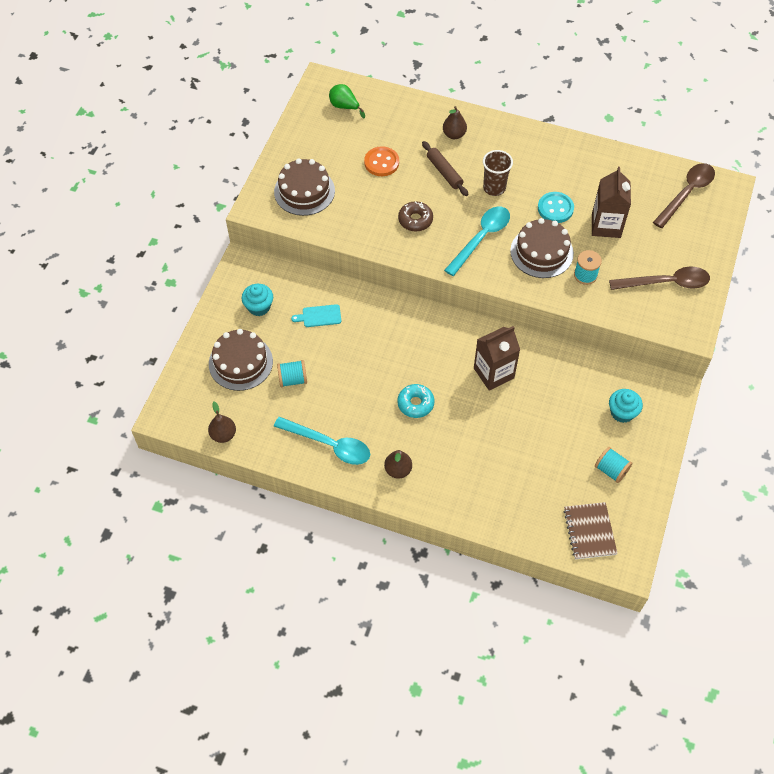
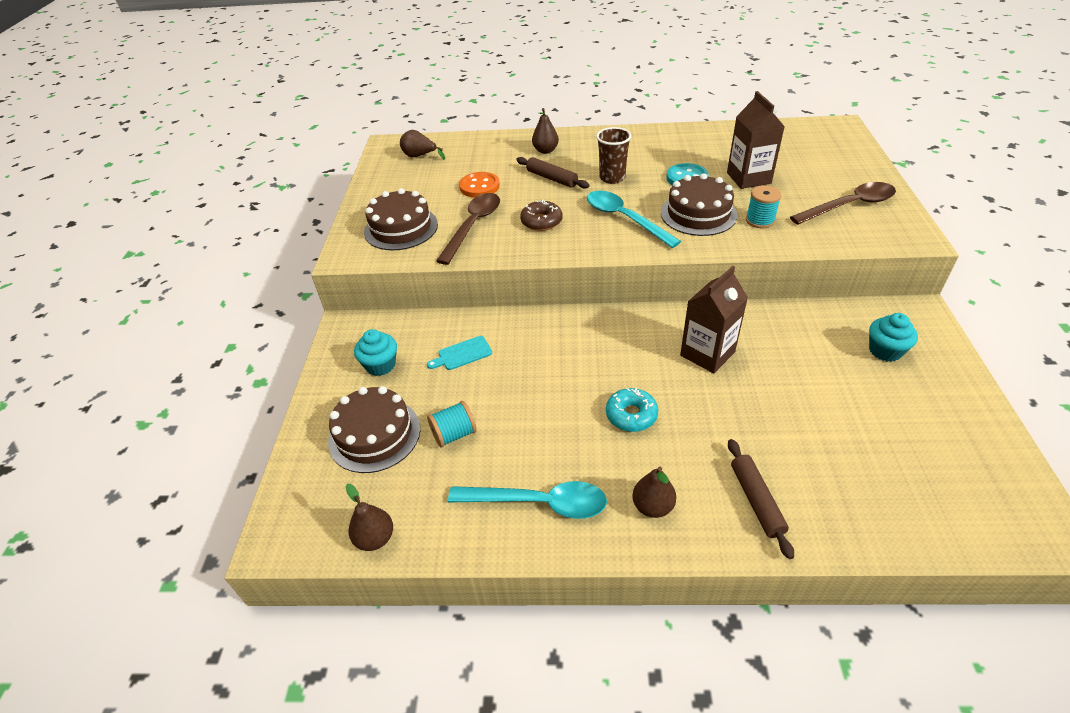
camera: 15 degrees left, 15 degrees down
green pear [329,84,365,118] -> brown pear [400,130,445,160]
turquoise spoon [444,206,510,276] -> turquoise spoon turned 60 degrees counterclockwise [587,191,681,248]
brown notebook [564,502,618,559] -> none
turquoise spool [595,447,632,483] -> none
brown spoon [653,163,715,228] -> brown spoon moved to [436,193,500,265]
none -> brown rolling pin [728,439,794,559]

